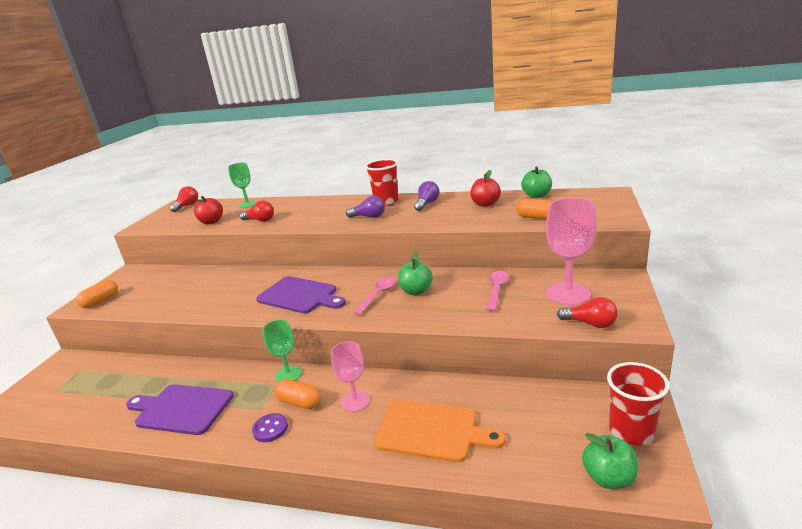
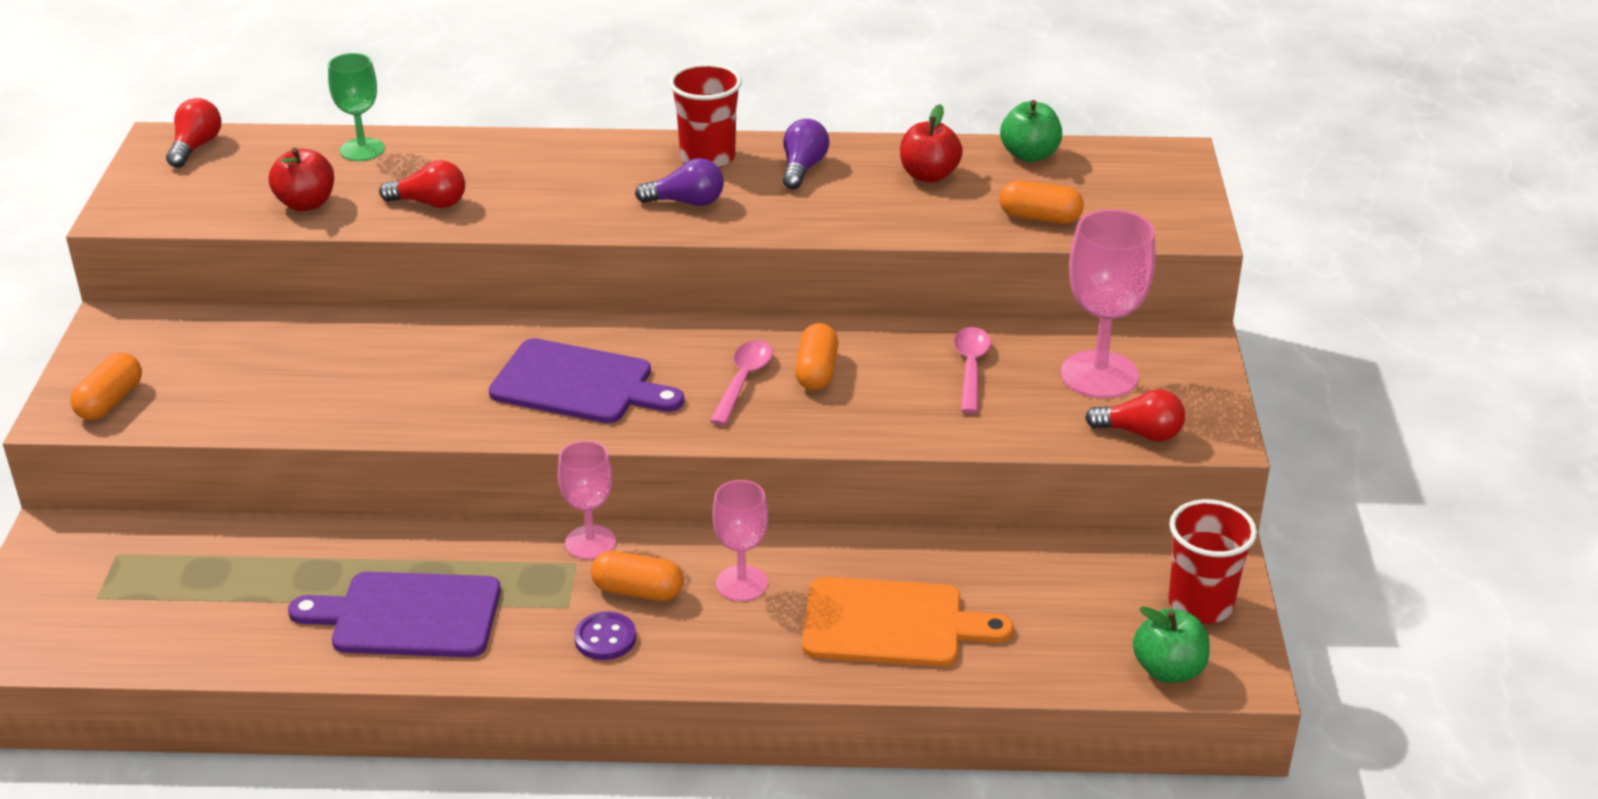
camera: 15 degrees left, 10 degrees up
green goblet [263,320,302,382] -> pink goblet [558,440,616,560]
green apple [398,252,433,295] -> orange capsule [795,323,839,390]

